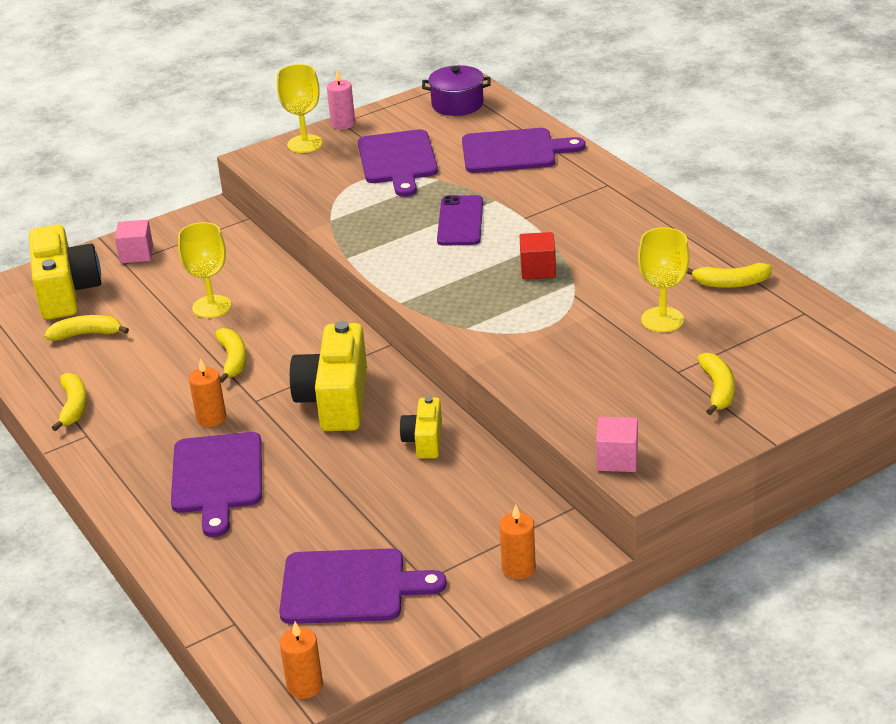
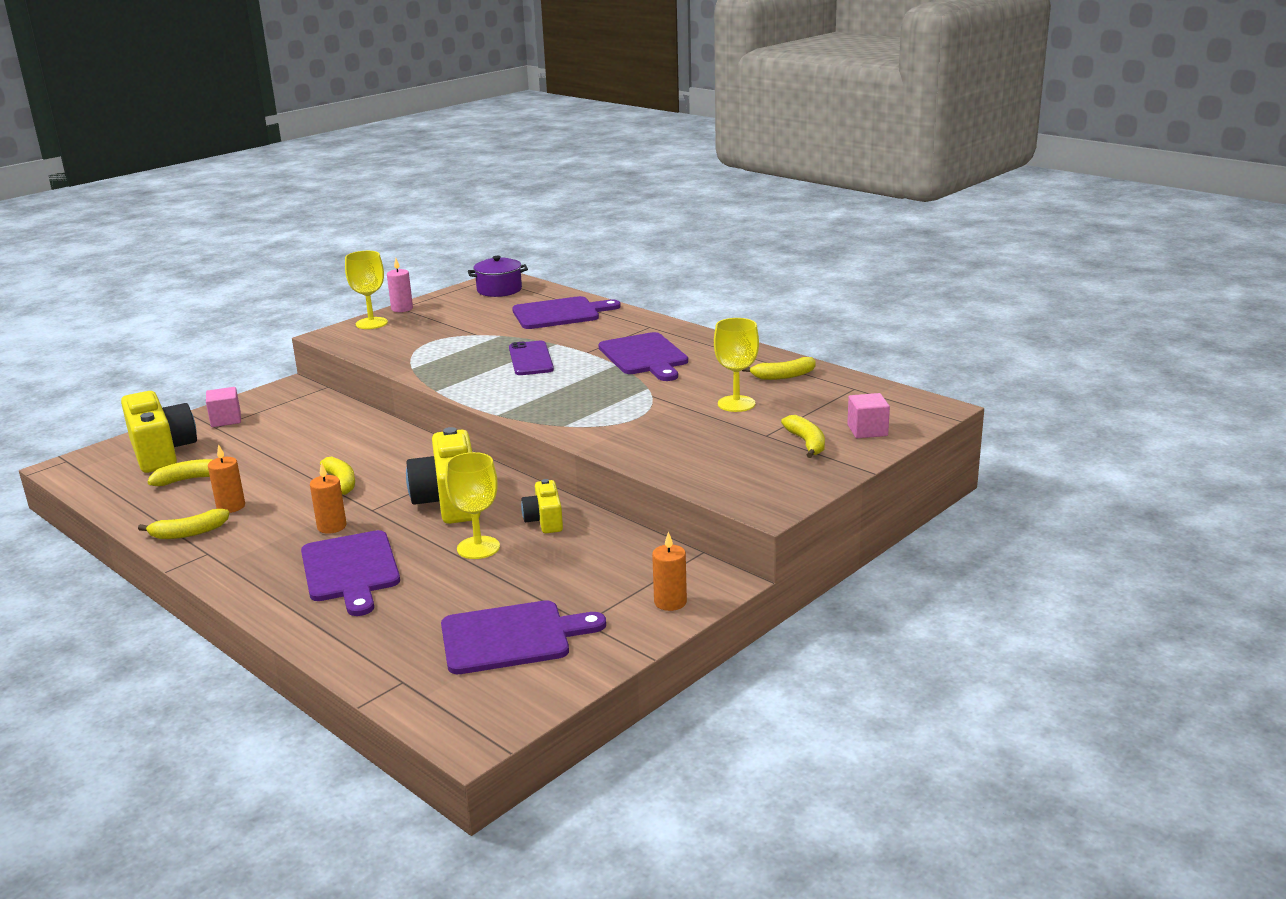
camera: 15 degrees left, 10 degrees down
yellow banana [52,373,87,431] -> yellow banana turned 90 degrees clockwise [138,509,229,539]
yellow goblet [178,222,231,318] -> yellow goblet moved to [445,452,500,559]
orange candle [280,622,323,699] -> orange candle moved to [208,444,245,513]
purple cutting board [358,129,438,197] -> purple cutting board moved to [598,332,688,381]
red cube [520,232,556,279] -> none
pink cube [596,417,638,472] -> pink cube moved to [847,393,890,438]

